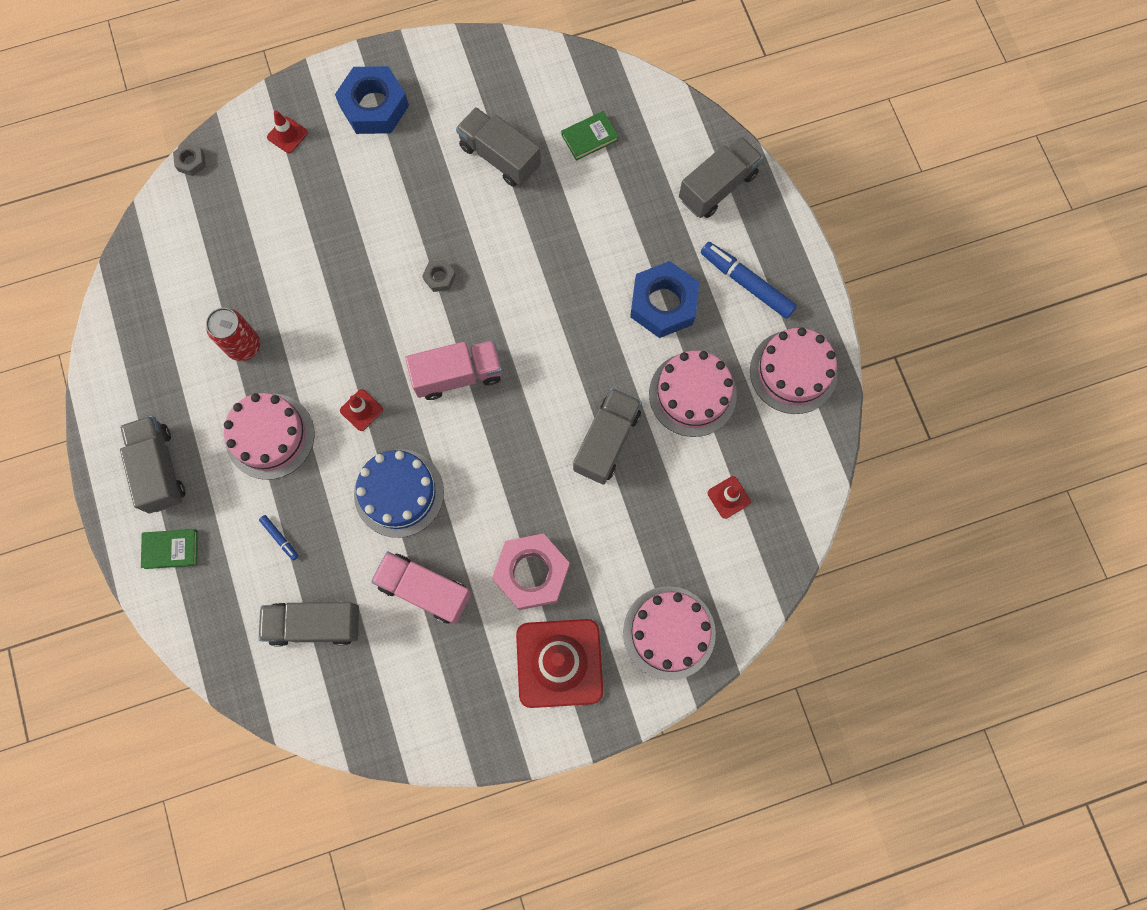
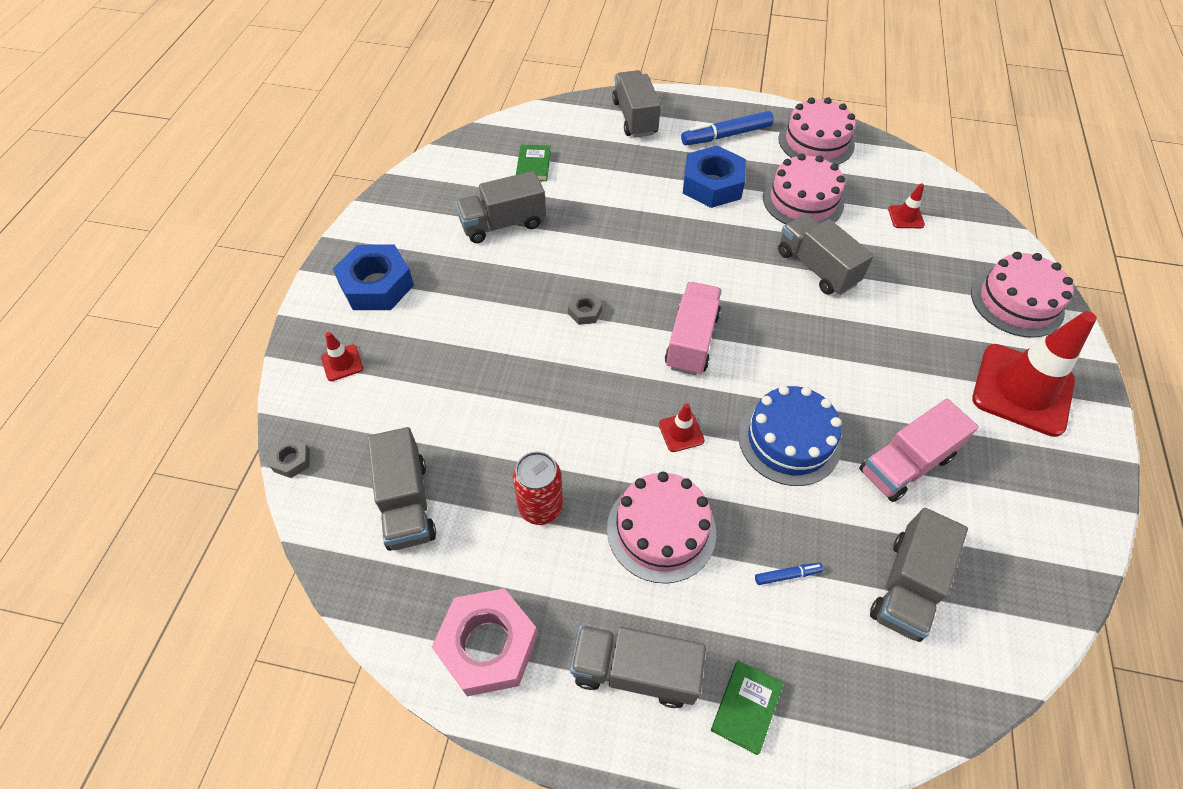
camera: 60 degrees left, 20 degrees down
pink nut [492,533,570,610] -> pink nut moved to [432,588,538,696]
none -> grey truck [368,427,436,551]

